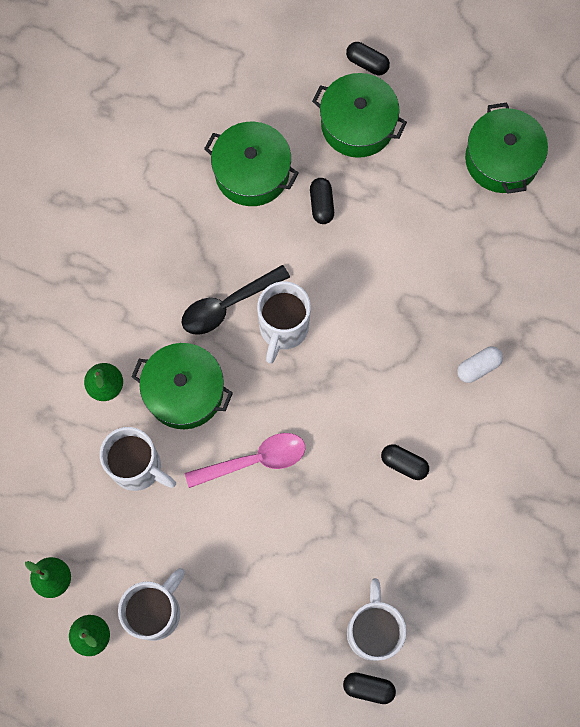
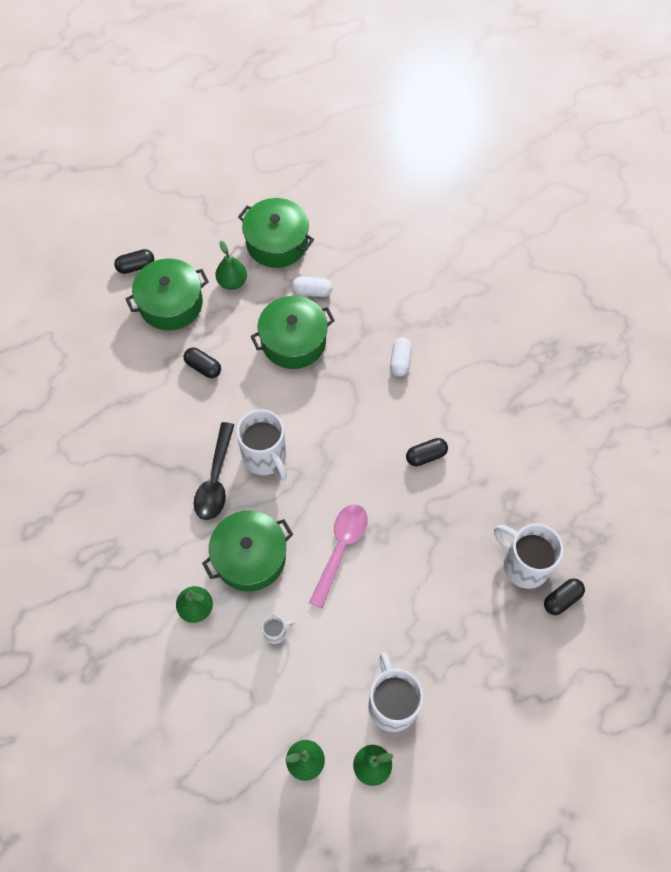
camera: 50 degrees left, 10 degrees down
white mug [100,427,176,491] -> white mug [262,615,295,644], size x0.46
green pot [204,122,299,206] -> green pot moved to [251,296,335,369]
none -> green pear [216,241,247,290]
none -> white capsule [292,276,332,297]

